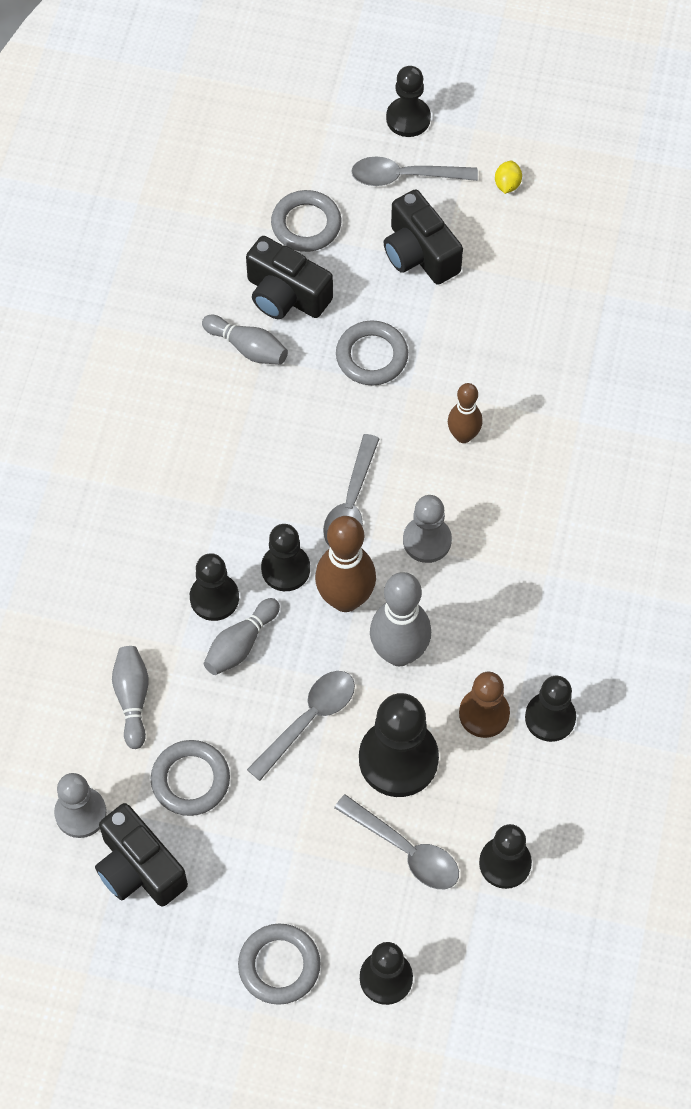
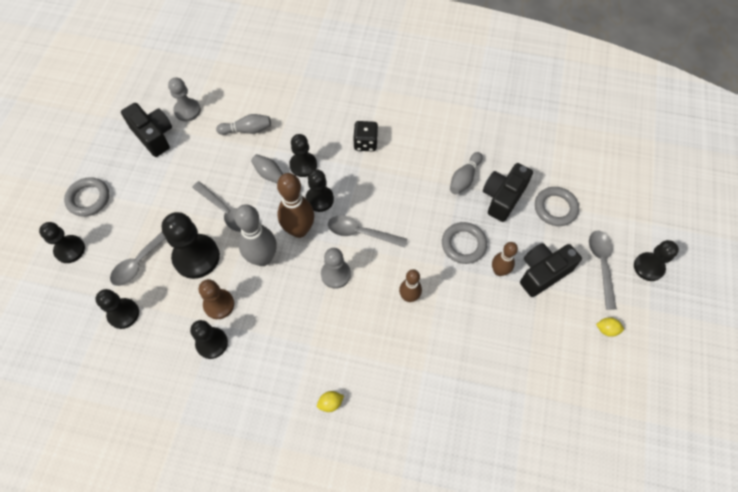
camera: 90 degrees right, 0 degrees up
black camera [95,803,188,907] -> black camera turned 90 degrees clockwise [121,103,172,157]
grey ring [151,740,230,816] -> none
none -> yellow lemon [317,391,344,412]
none -> black dice [353,121,378,152]
none -> brown bowling pin [492,242,518,276]

